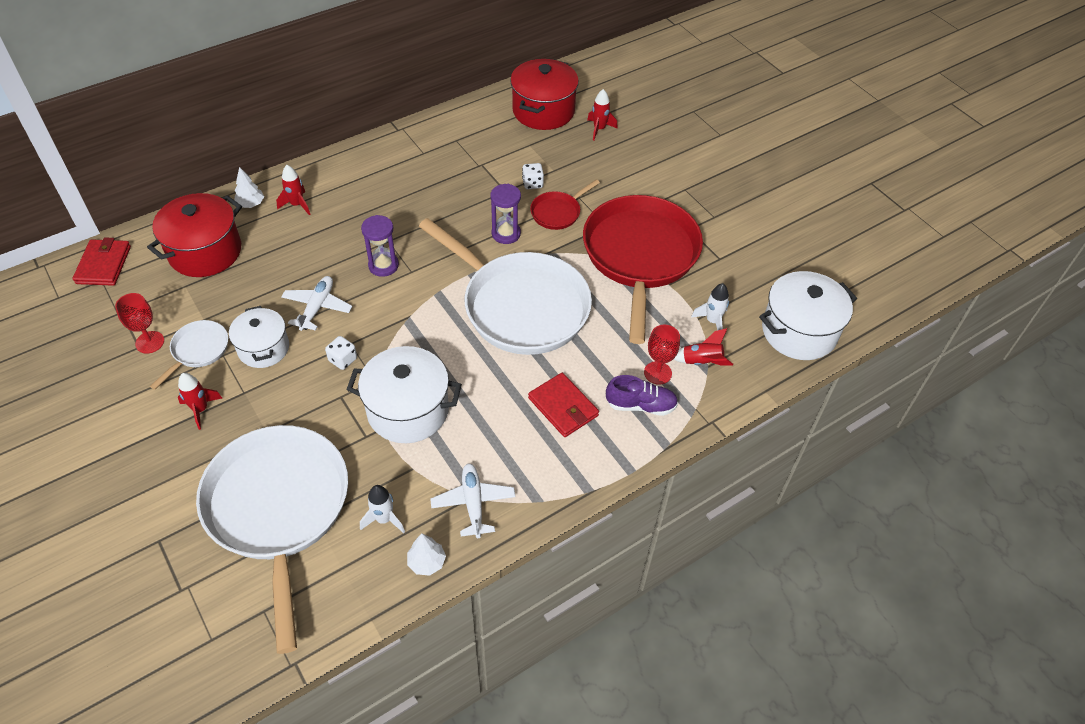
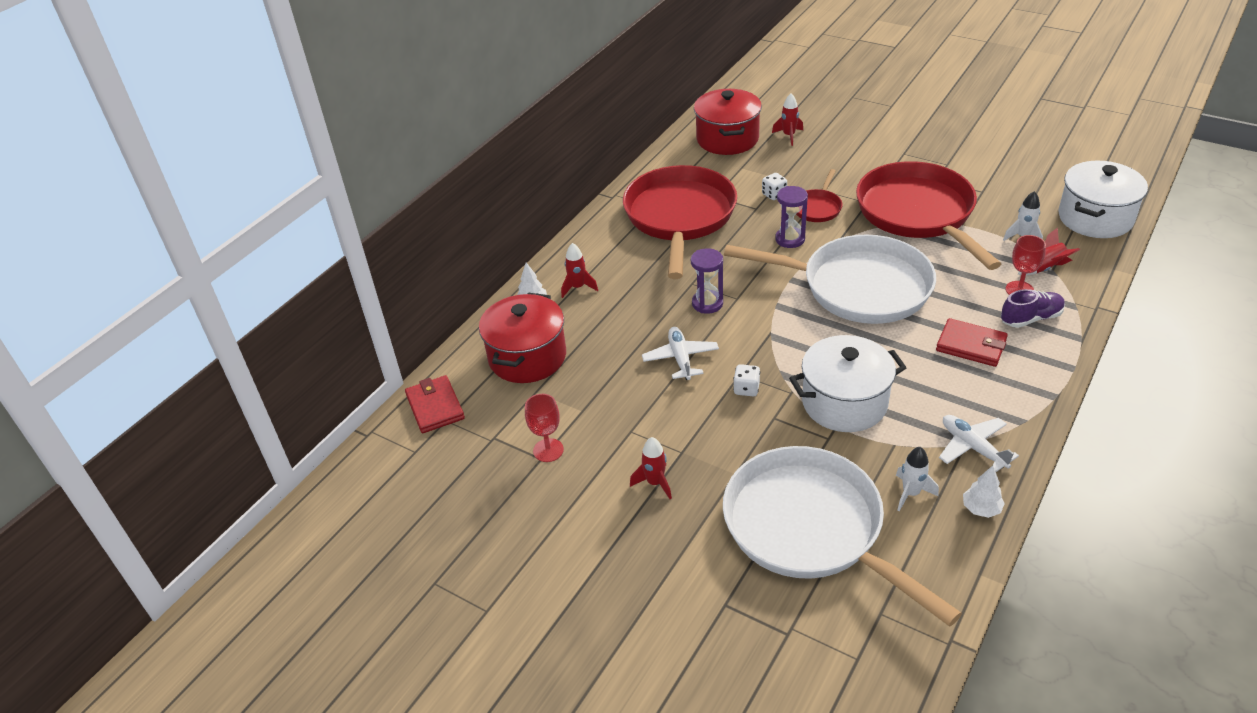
camera: 20 degrees left, 10 degrees down
white pan [150,320,228,390] -> none
white pot [229,306,289,368] -> none
none -> red pan [623,165,737,279]

